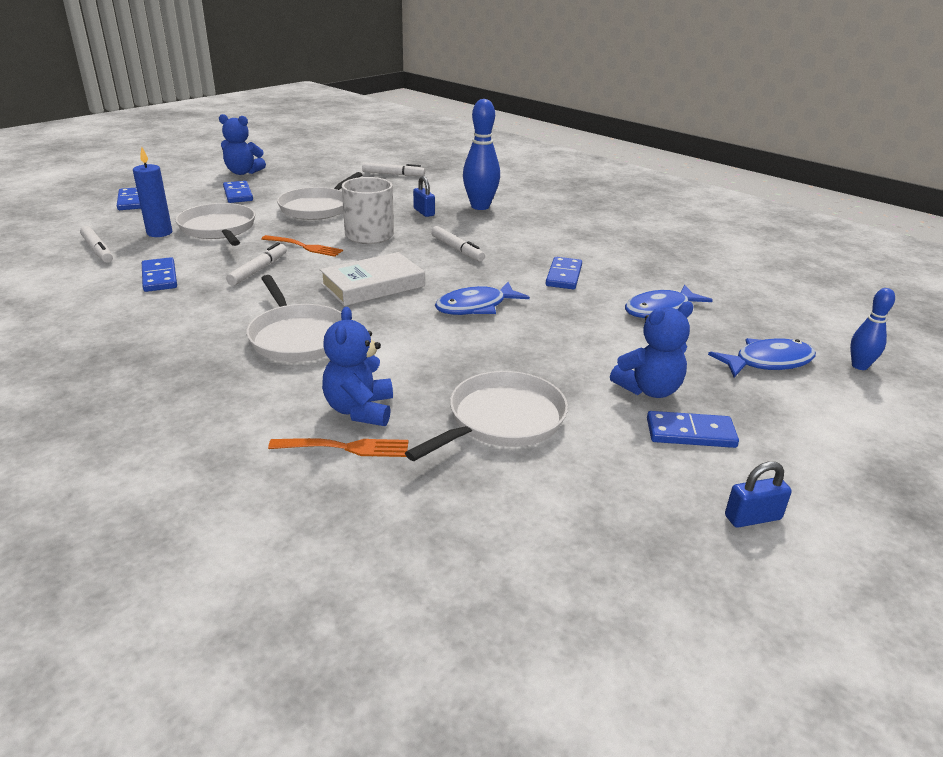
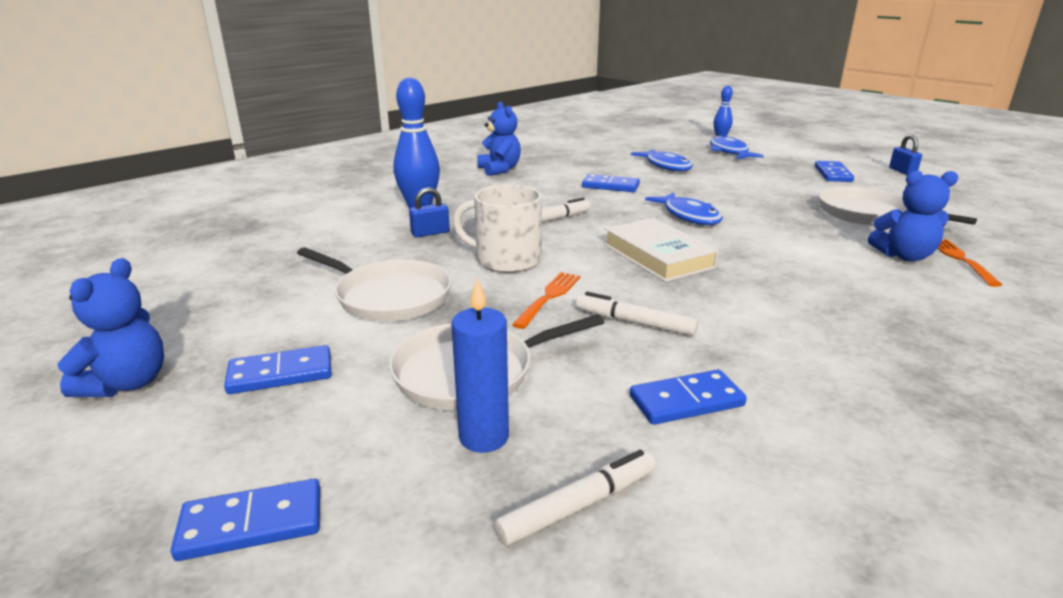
camera: 85 degrees left, 5 degrees down
white pan [246,275,342,362] -> none
white marker [362,163,425,176] -> none
blue teddy bear [610,302,694,398] -> blue teddy bear moved to [477,102,521,176]

